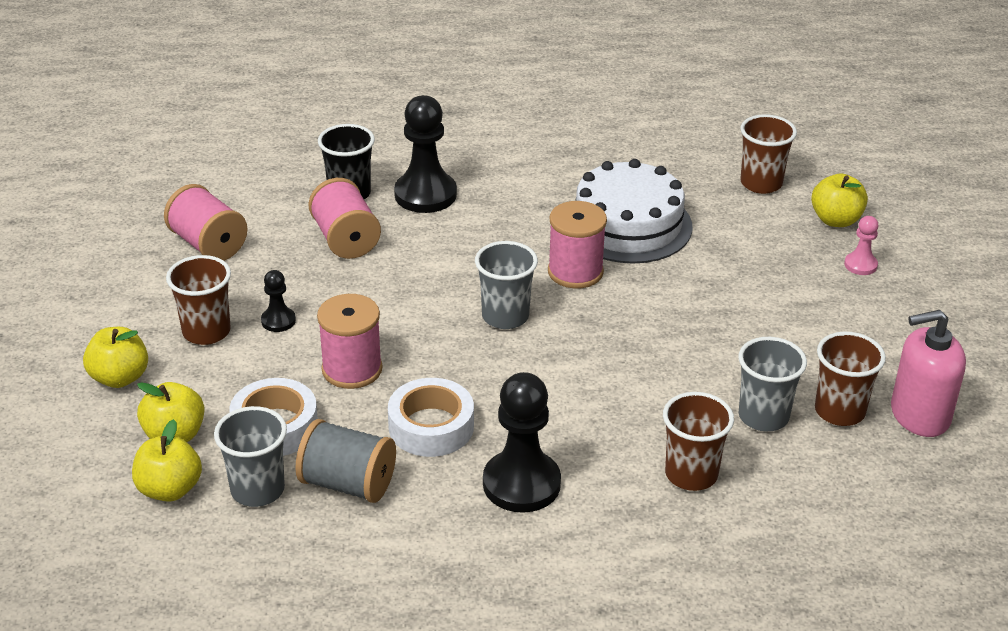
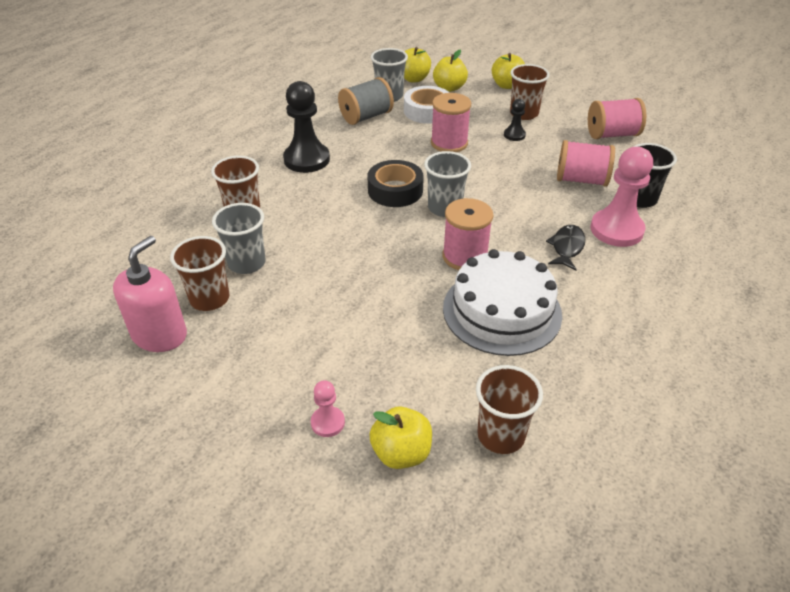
camera: 125 degrees right, 5 degrees up
white tape [388,378,474,457] -> none
black pawn [394,95,457,213] -> pink pawn [591,147,653,247]
none -> black tape [368,160,424,207]
none -> black fish [546,225,586,270]

